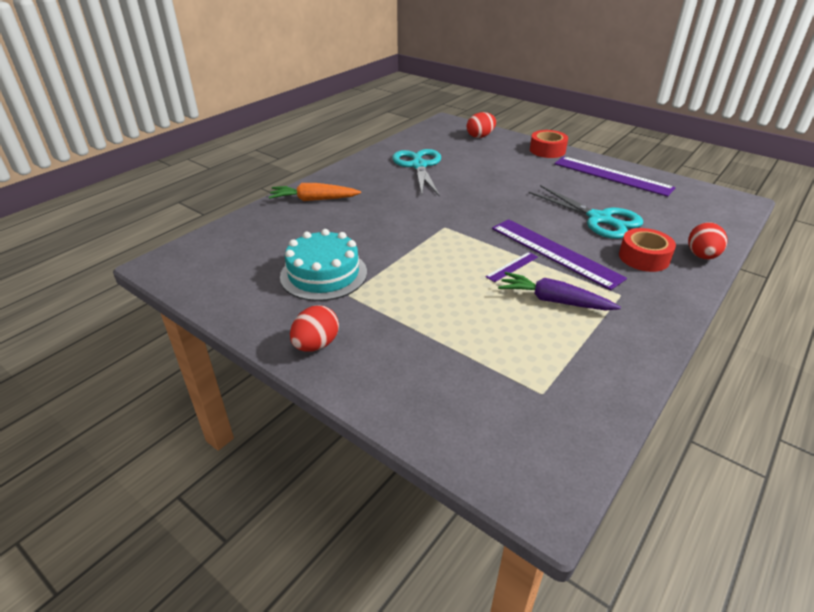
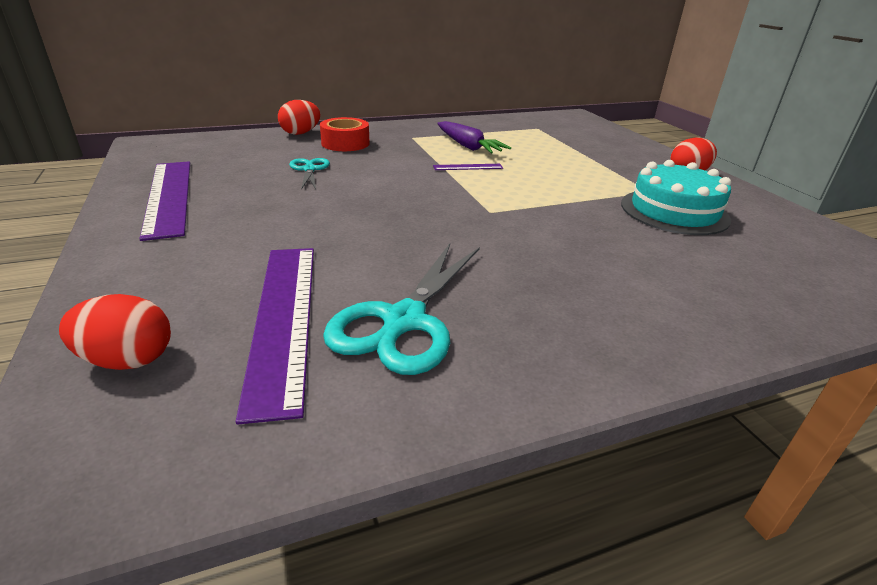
camera: 150 degrees left, 5 degrees down
orange carrot [269,183,361,201] -> none
purple ruler [492,219,627,290] -> purple ruler moved to [236,248,314,425]
turquoise scissors [529,185,643,239] -> turquoise scissors [289,158,330,190], size x0.55
red tape [530,130,568,158] -> none

